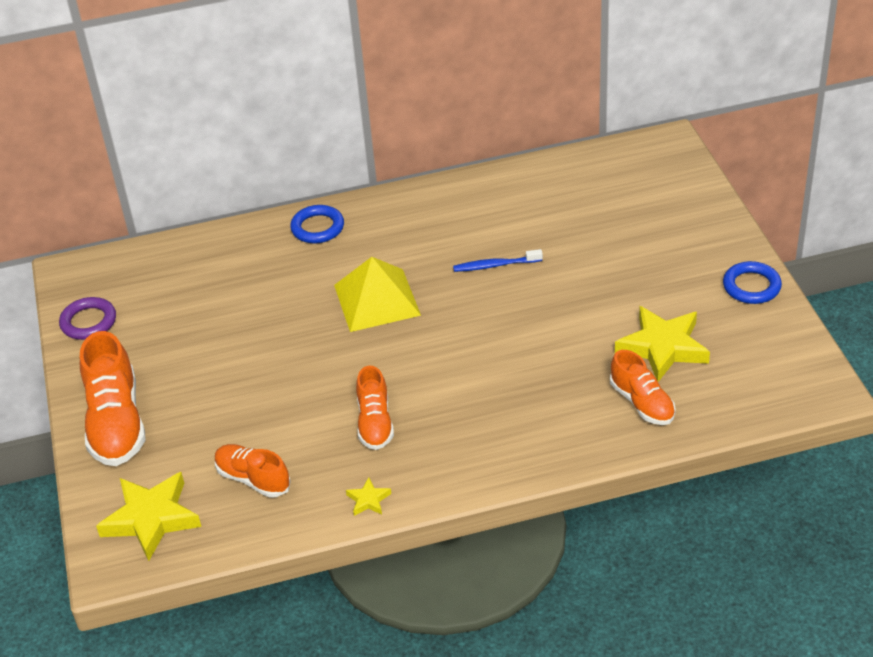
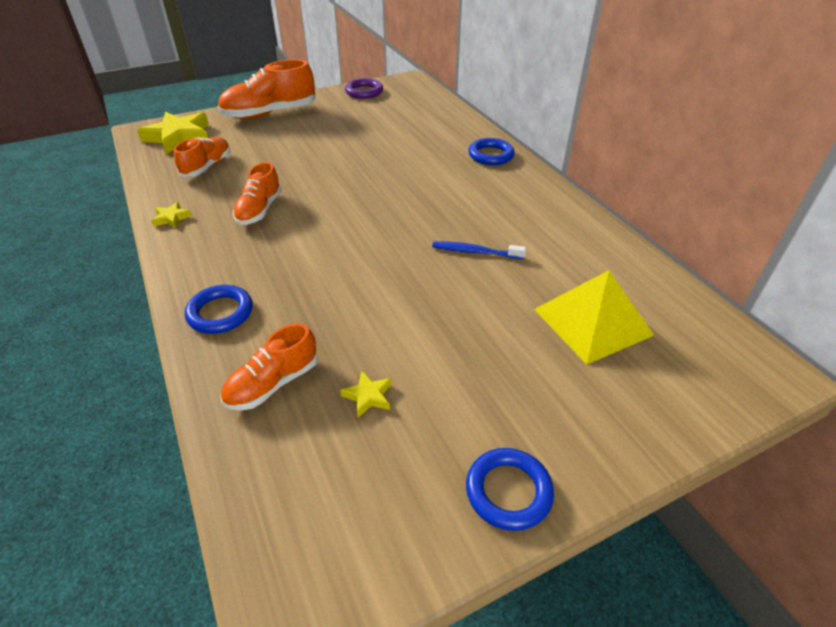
camera: 75 degrees right, 0 degrees up
yellow pyramid [334,257,421,332] -> yellow pyramid moved to [534,270,654,365]
orange shoe [356,366,394,450] -> orange shoe turned 60 degrees counterclockwise [233,162,282,225]
blue toothbrush [453,249,543,272] -> blue toothbrush turned 60 degrees counterclockwise [432,241,526,259]
yellow star [615,306,710,382] -> yellow star [340,371,392,417], size x0.45
none -> blue ring [185,285,253,334]

